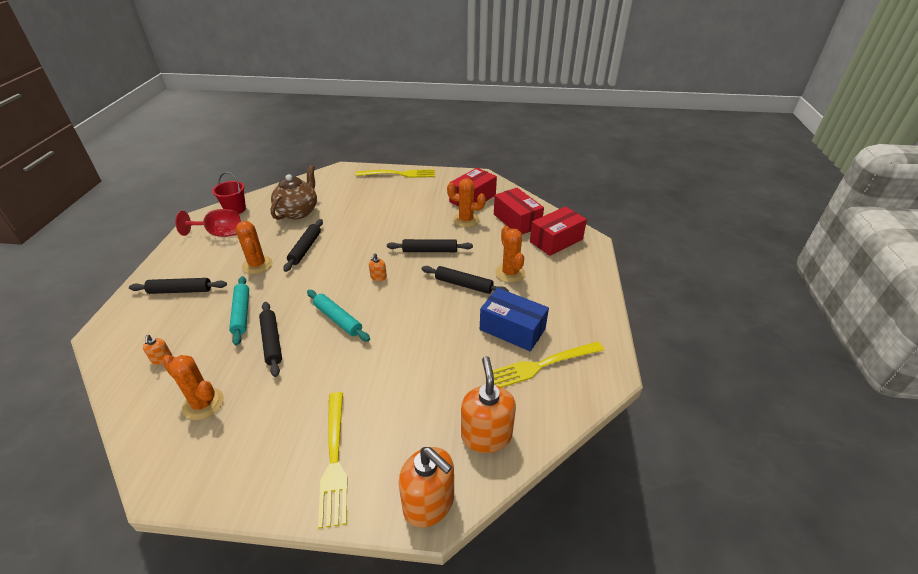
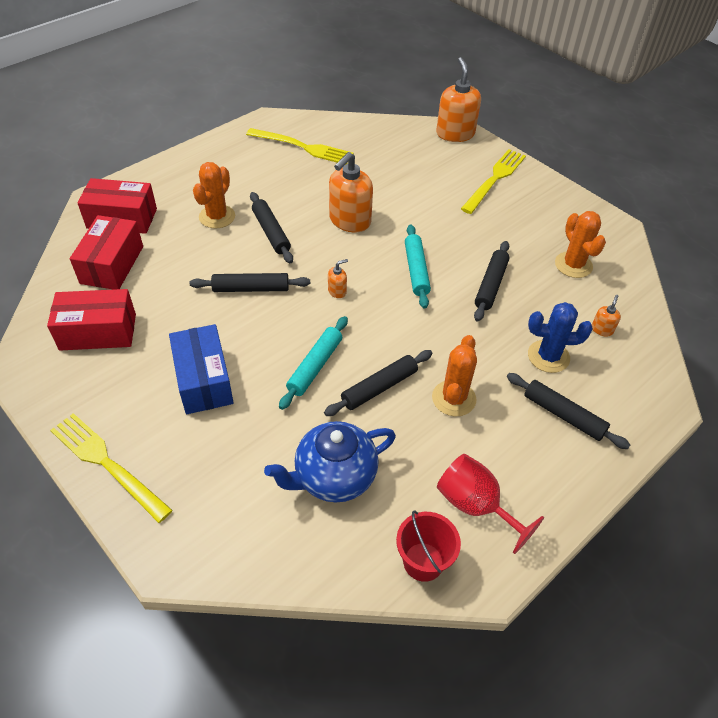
camera: 140 degrees left, 10 degrees up
turquoise rolling pin [229,276,249,346] -> turquoise rolling pin moved to [279,316,348,410]
brown teapot [270,165,317,220] -> blue teapot [264,421,396,502]
black rolling pin [387,239,473,252] -> black rolling pin turned 45 degrees counterclockwise [190,273,310,292]
orange cactus [447,178,486,227] -> none
orange soap dispenser [461,356,516,453] -> orange soap dispenser moved to [329,152,373,232]
blue box [480,288,549,351] -> blue box moved to [169,324,234,414]
none -> blue cactus [528,302,593,373]

